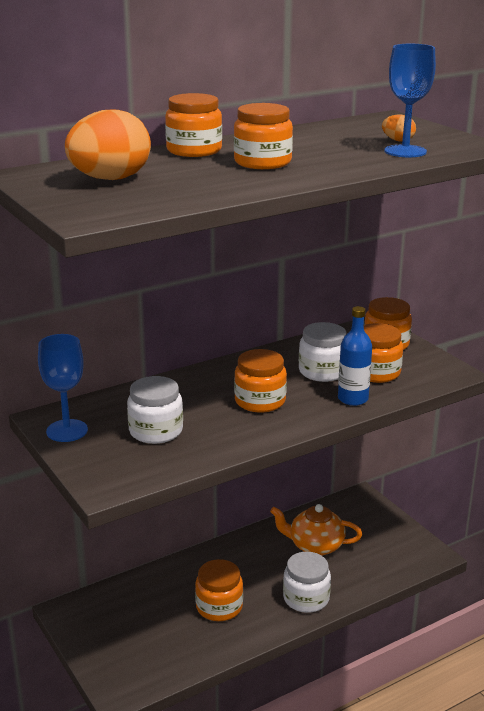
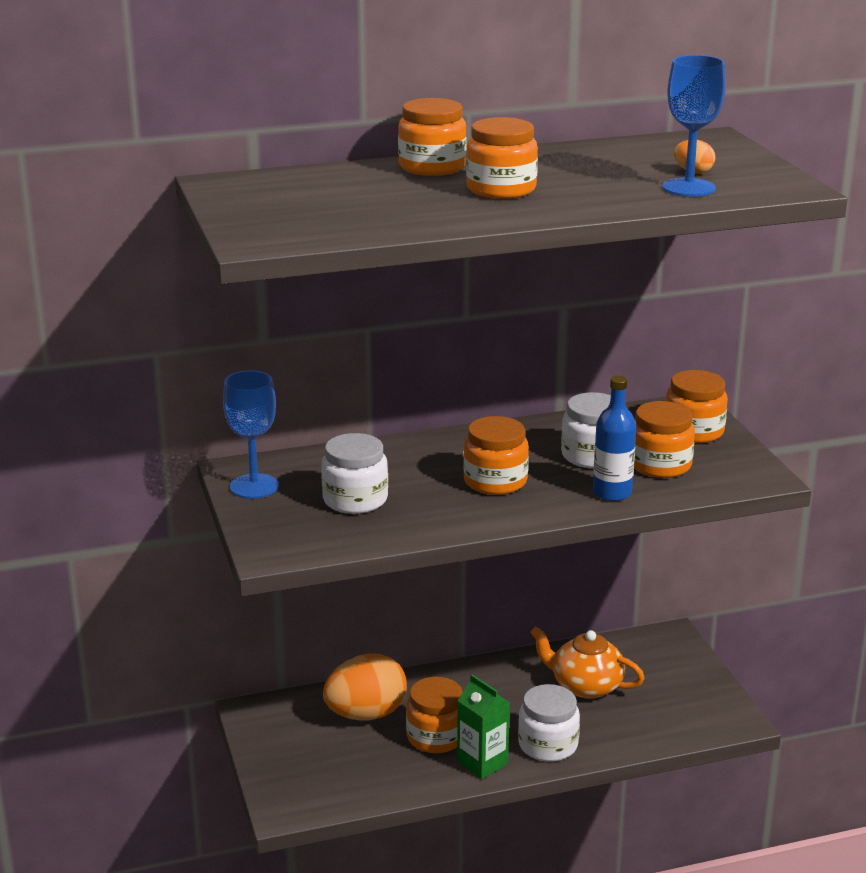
camera: 15 degrees right, 0 degrees up
orange egg [65,110,151,180] -> orange egg moved to [323,653,407,721]
none -> green carton [457,675,510,779]

